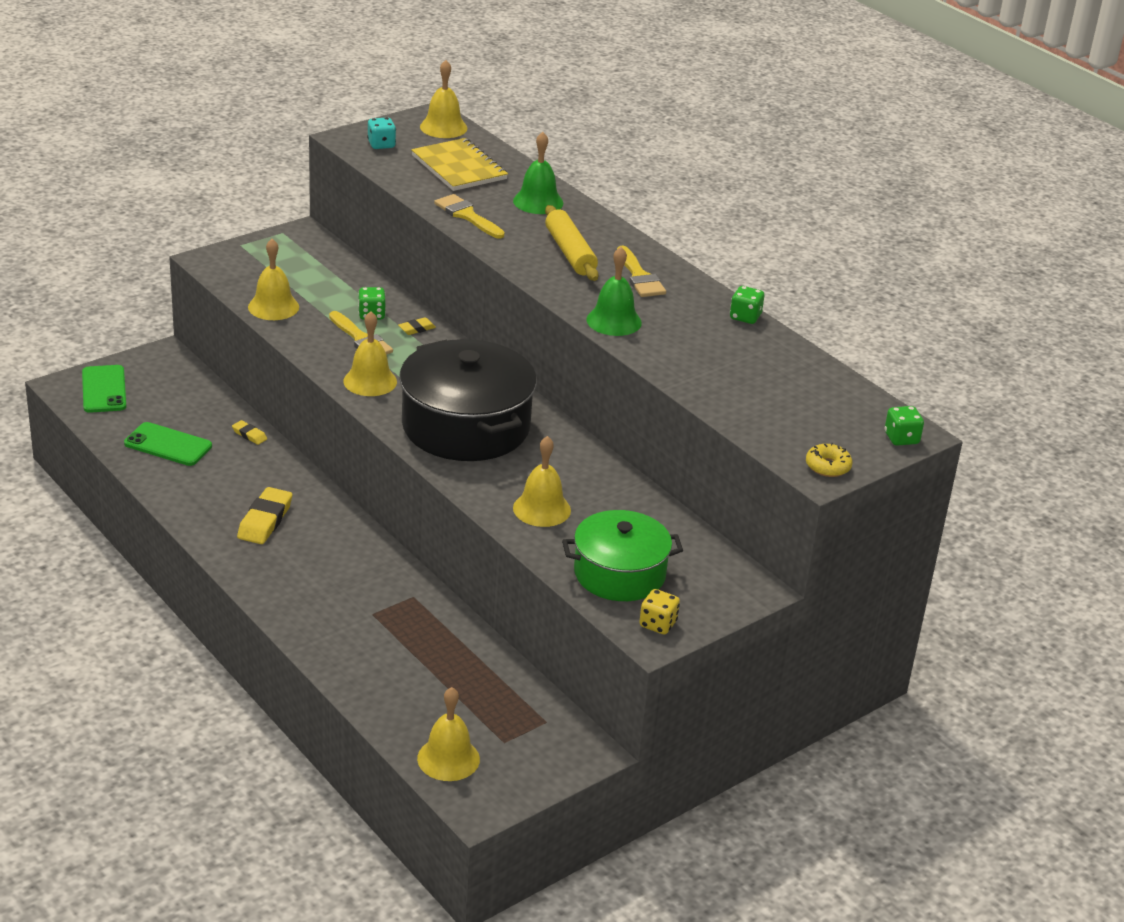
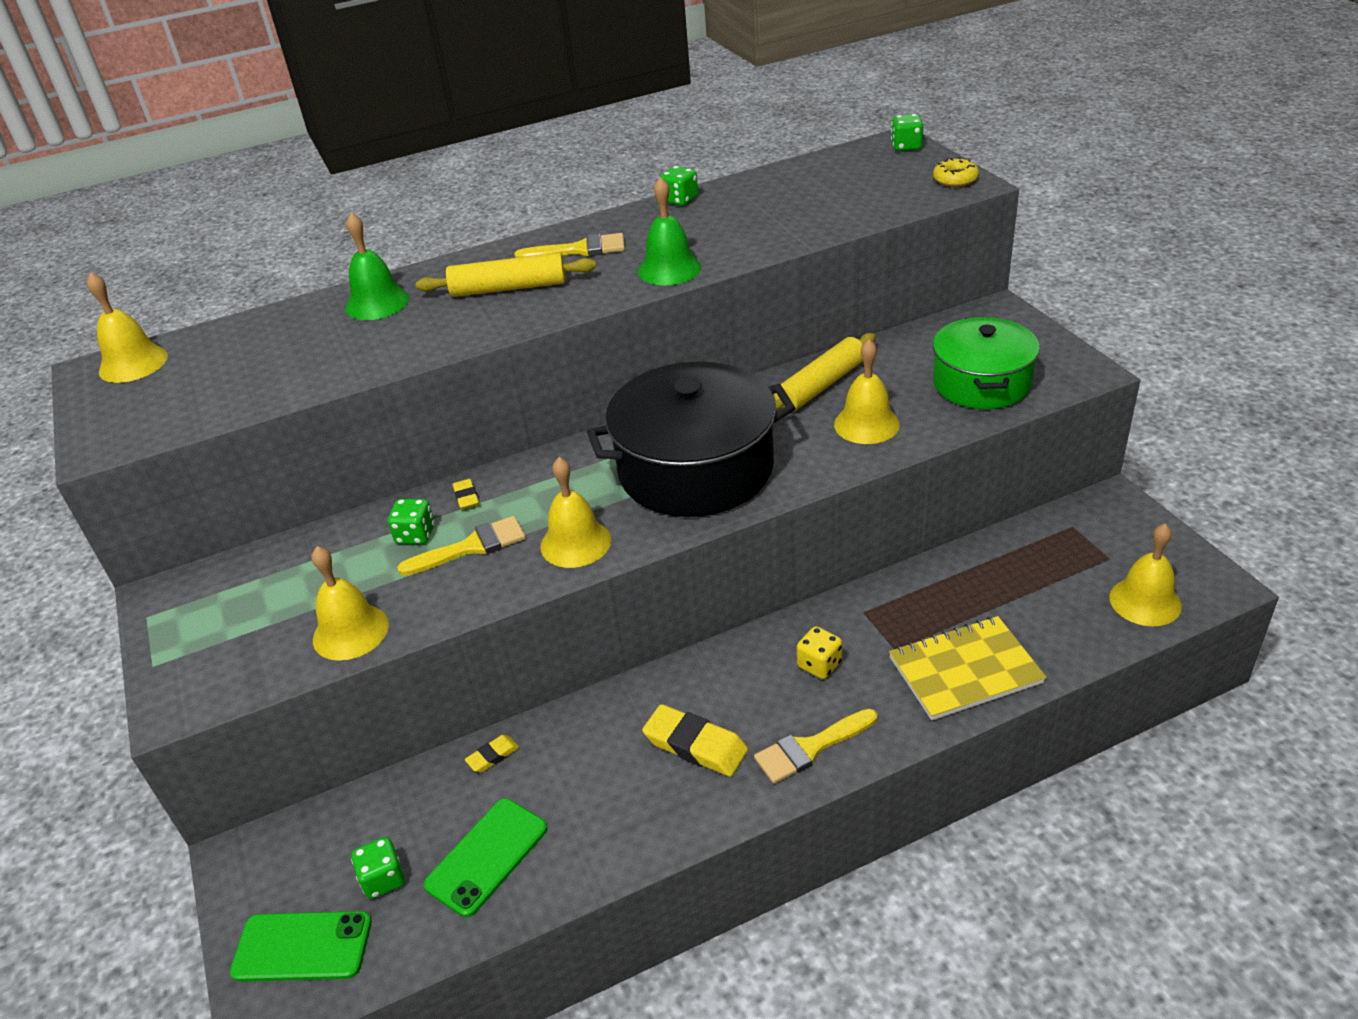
camera: 70 degrees left, 5 degrees up
turquoise dice [367,117,396,149] -> none
yellow notebook [411,138,508,191] -> yellow notebook moved to [889,616,1046,720]
yellow brush [434,194,505,239] -> yellow brush moved to [754,709,877,784]
yellow dice [639,589,680,634] -> yellow dice moved to [797,626,842,679]
none -> green dice [351,837,405,899]
none -> yellow rolling pin [774,333,876,412]

